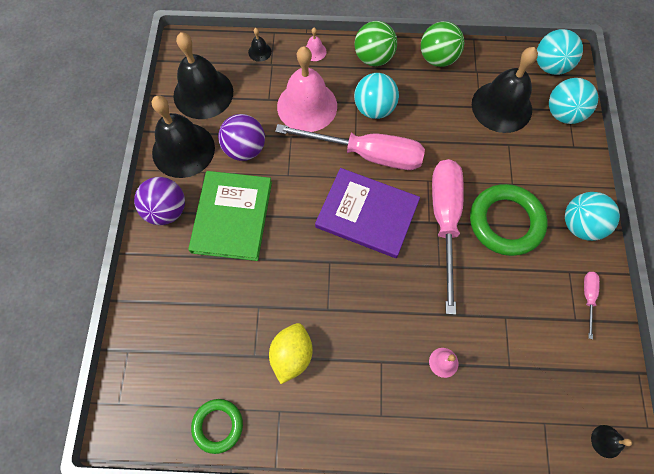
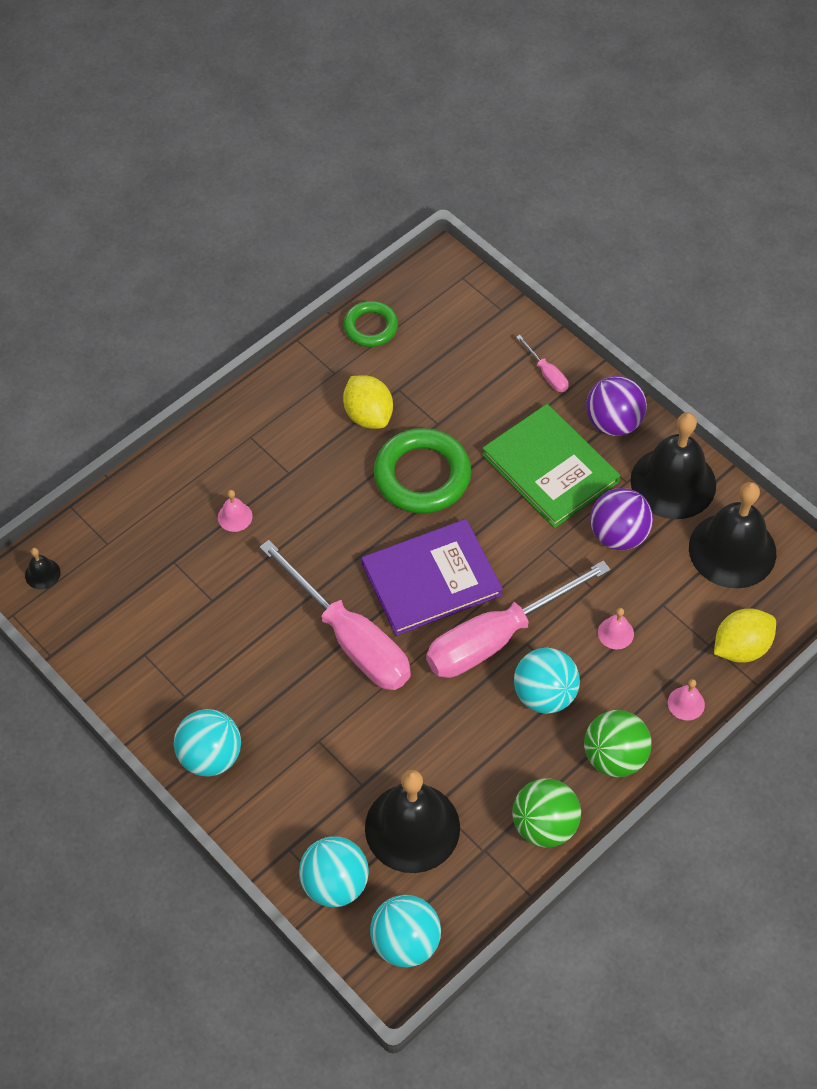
camera: 135 degrees right, 10 degrees down
black bell [248,28,272,62] -> yellow lemon [714,609,776,663]
pink bell [277,46,337,132] -> pink bell [598,608,634,649], size x0.40
green ring [470,184,547,256] -> green ring moved to [374,428,471,513]
pink screwdriver [584,272,600,339] -> pink screwdriver moved to [516,335,569,392]

